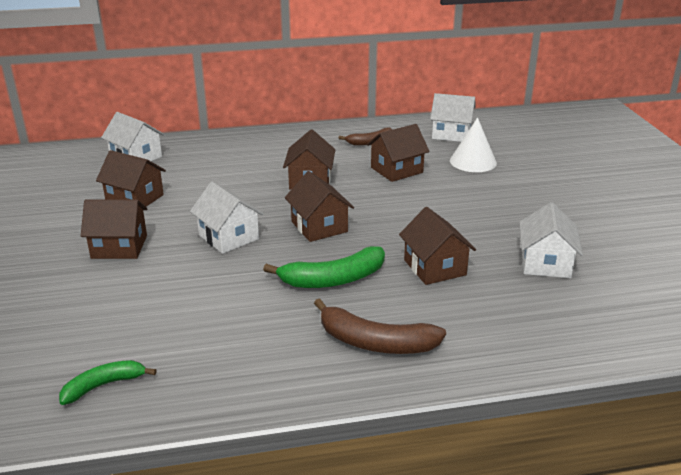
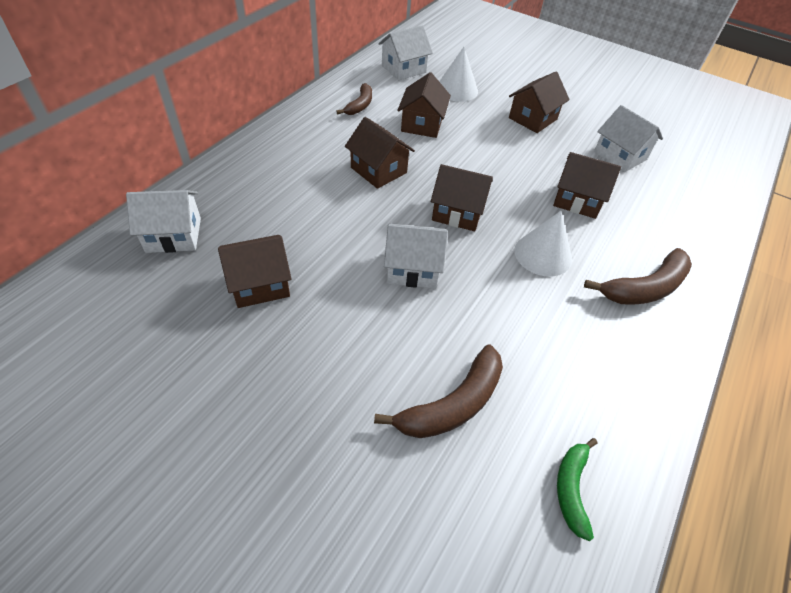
camera: 50 degrees left, 20 degrees up
brown house [81,199,147,259] -> brown house moved to [509,72,570,133]
green banana [263,246,385,288] -> white cone [515,211,572,277]
none -> brown banana [374,345,503,438]

